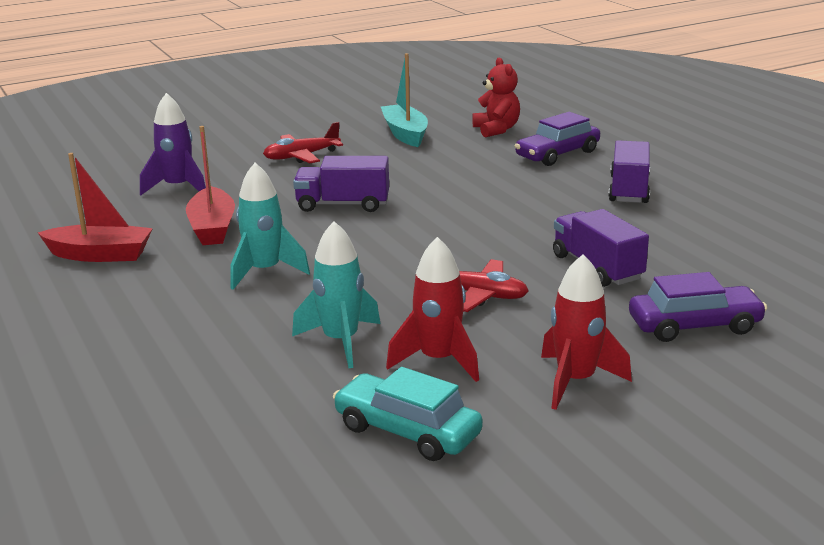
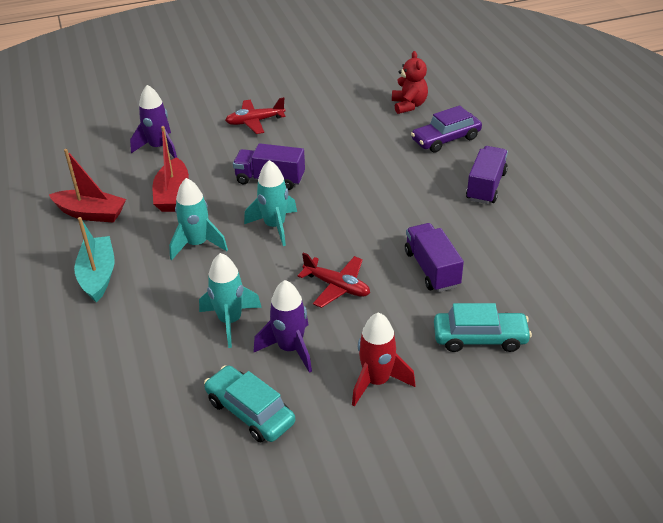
camera: 10 degrees right, 15 degrees up
turquoise boat [381,53,428,147] -> turquoise boat moved to [74,217,114,303]
red rocket [386,237,479,382] -> purple rocket [254,280,312,373]
purple car [629,272,767,342] -> turquoise car [434,303,532,352]
none -> turquoise rocket [244,160,297,246]

